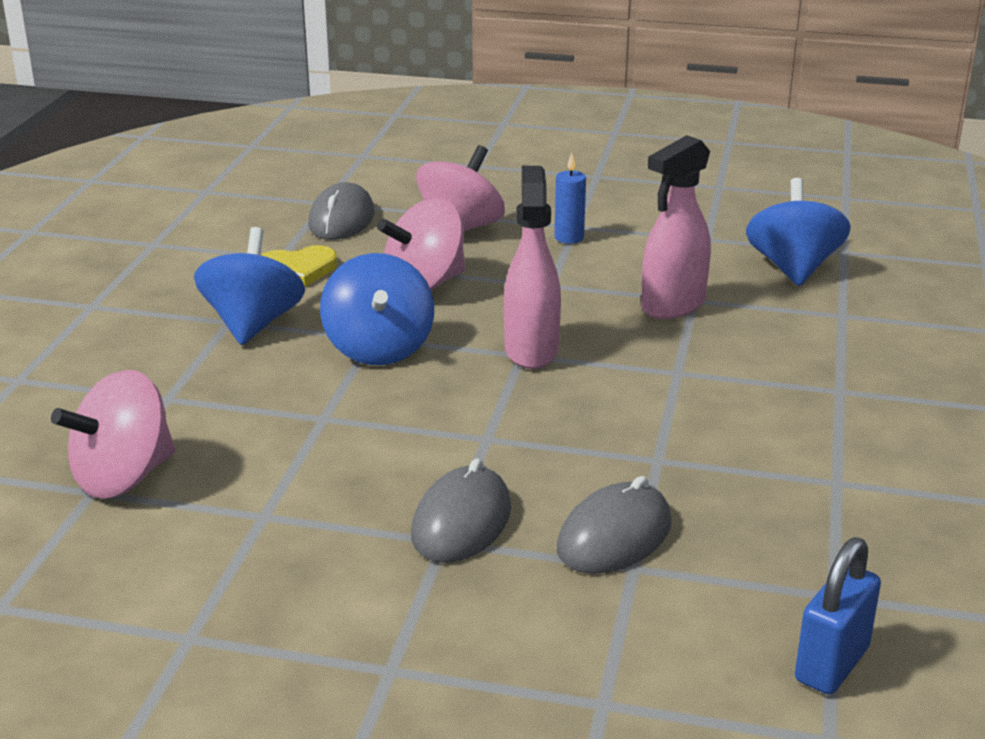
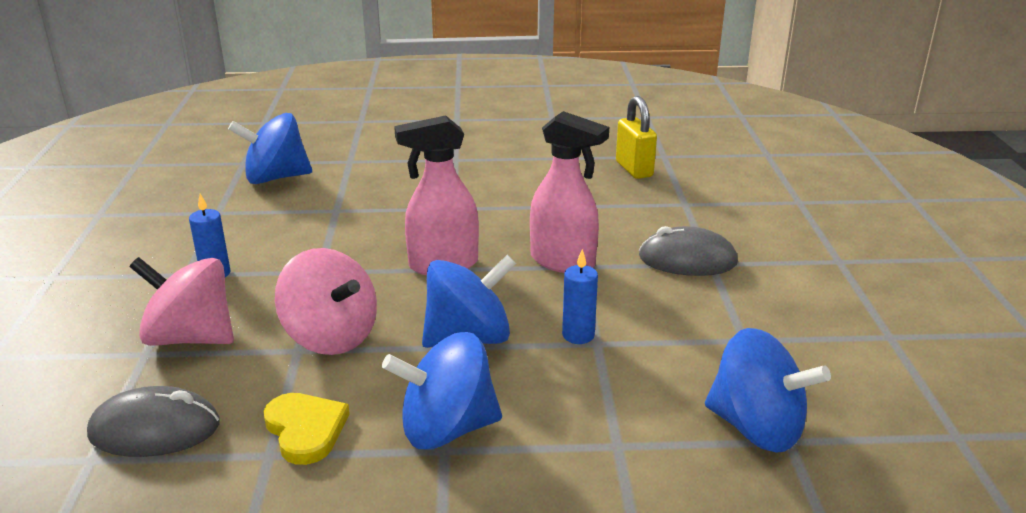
camera: 105 degrees left, 0 degrees up
pink spinning top [51,370,176,499] -> blue spinning top [705,328,831,453]
grey mouse [557,476,672,574] -> none
pink spray bottle [641,135,711,319] -> pink spray bottle moved to [530,111,609,273]
blue padlock [795,537,881,695] -> none
none -> blue candle [562,249,598,344]
none -> yellow padlock [616,96,657,179]

